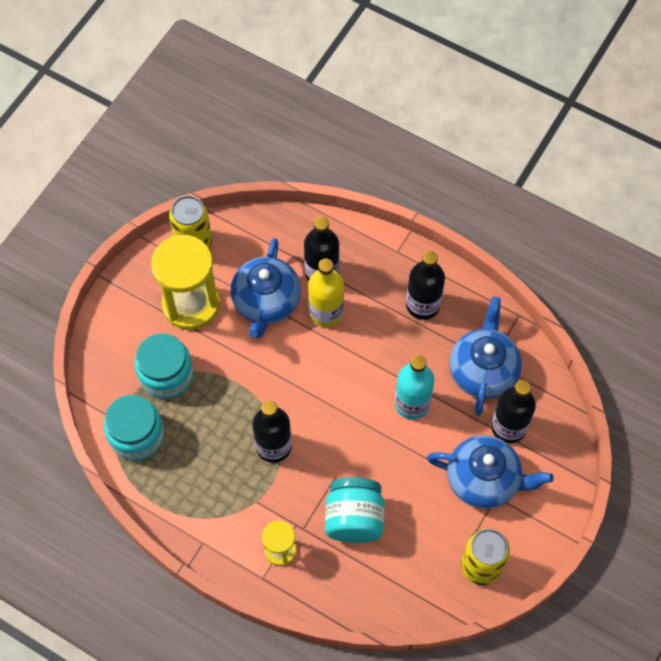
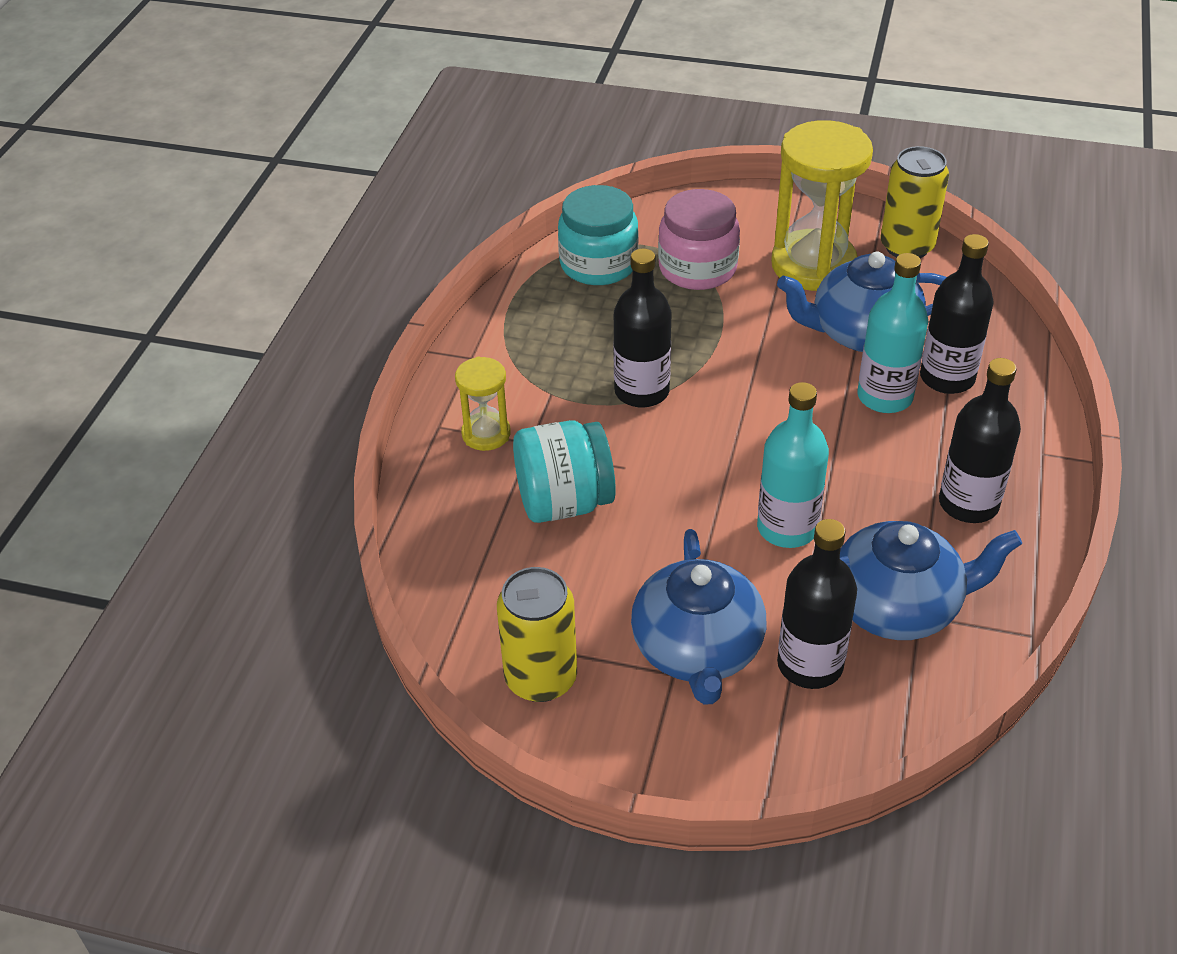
camera: 75 degrees right, 20 degrees down
turquoise jar [135,333,193,399] -> pink jar [658,189,740,290]
yellow bottle [308,258,344,327] -> turquoise bottle [857,253,928,413]

